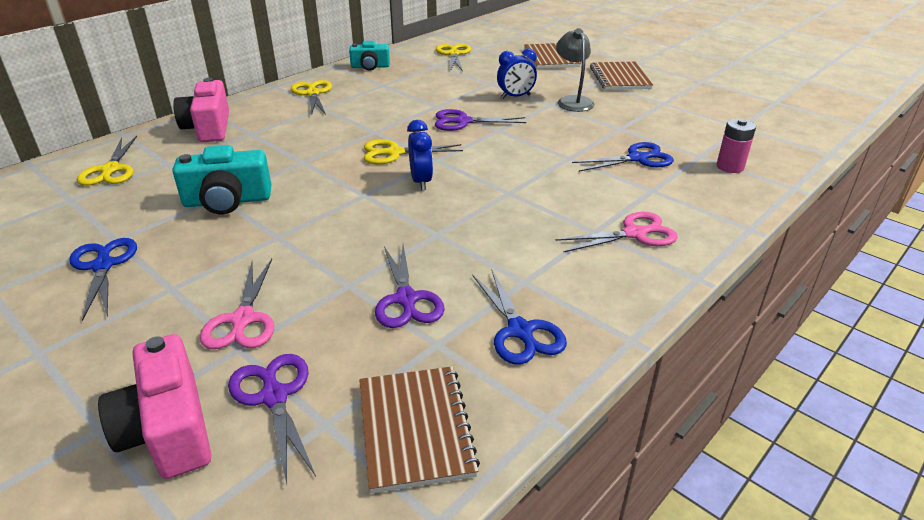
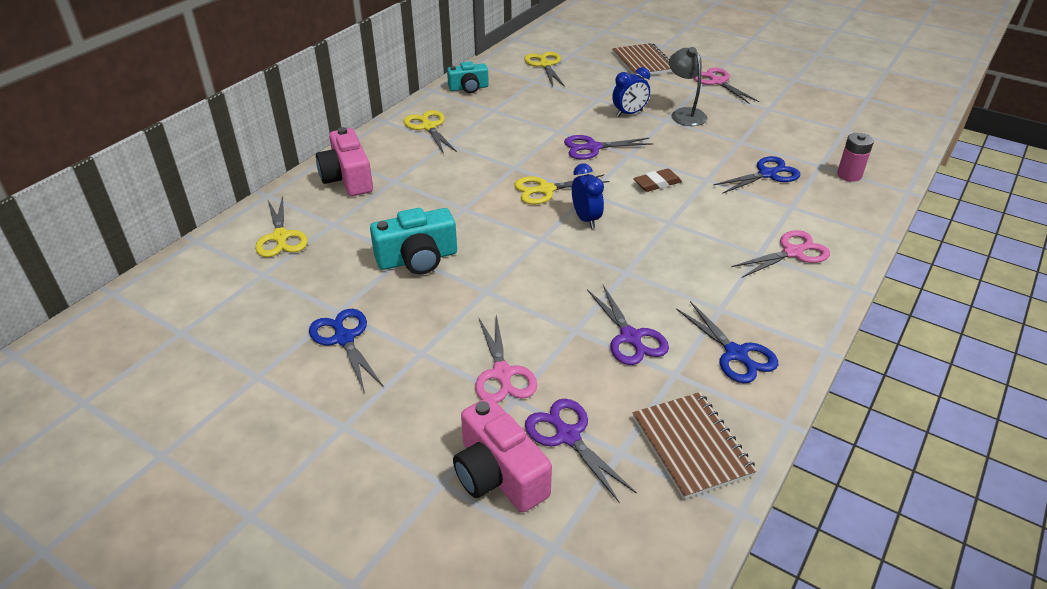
camera: 10 degrees left, 5 degrees up
brown notebook [590,62,653,90] -> pink scissors [693,68,759,104]
none -> brown eraser [633,169,682,192]

